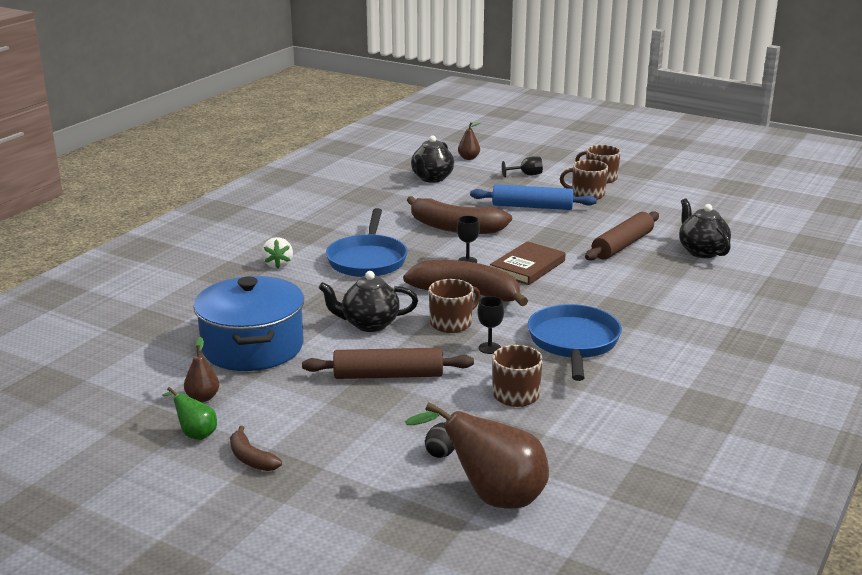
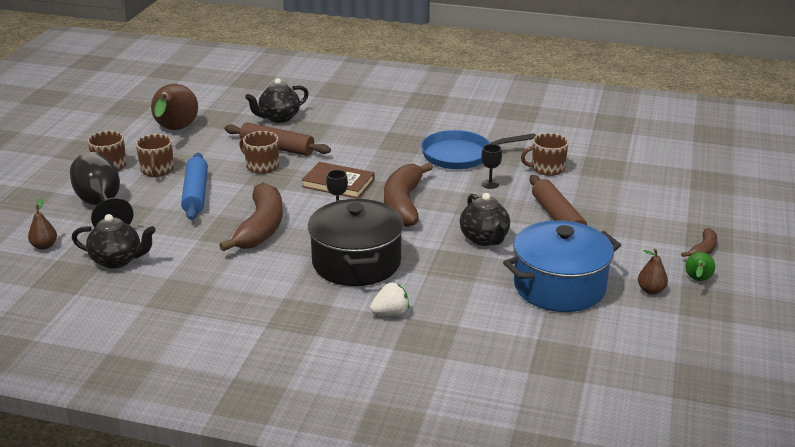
camera: 105 degrees left, 5 degrees up
blue pan [326,208,408,277] -> black pot [308,198,404,286]
brown pear [405,402,549,509] -> brown pear moved to [151,84,198,130]
black egg [425,422,455,458] -> none
brown mug [429,279,480,333] -> brown mug moved to [239,131,279,174]
black goblet [502,156,543,177] -> black goblet [70,152,134,228], size x2.20

